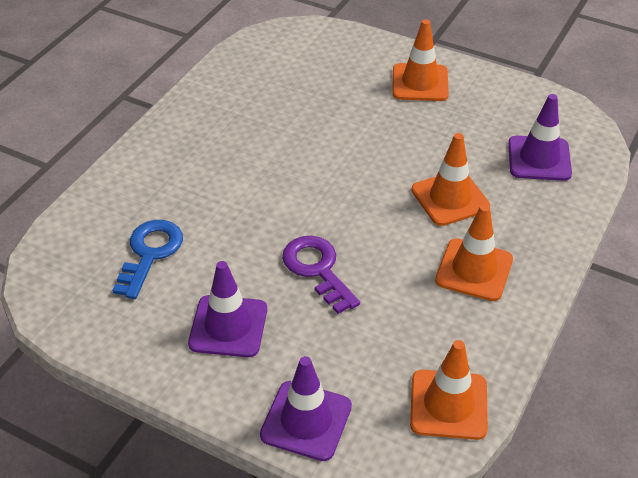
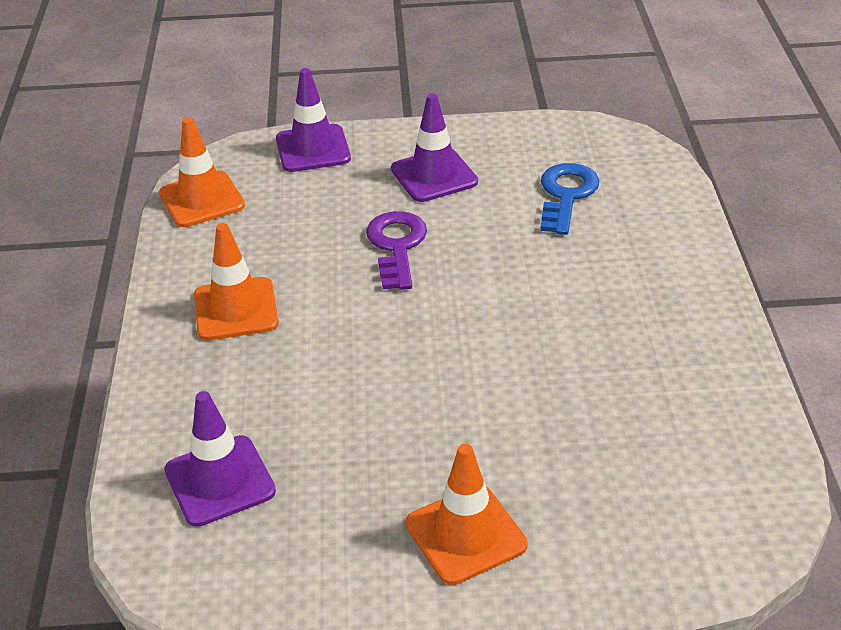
camera: 150 degrees right, 5 degrees down
blue key [112,220,183,299] -> blue key turned 150 degrees counterclockwise [540,163,600,235]
purple key [282,236,360,314] -> purple key turned 120 degrees counterclockwise [366,211,427,290]
orange traffic cone [411,133,490,226] -> none

